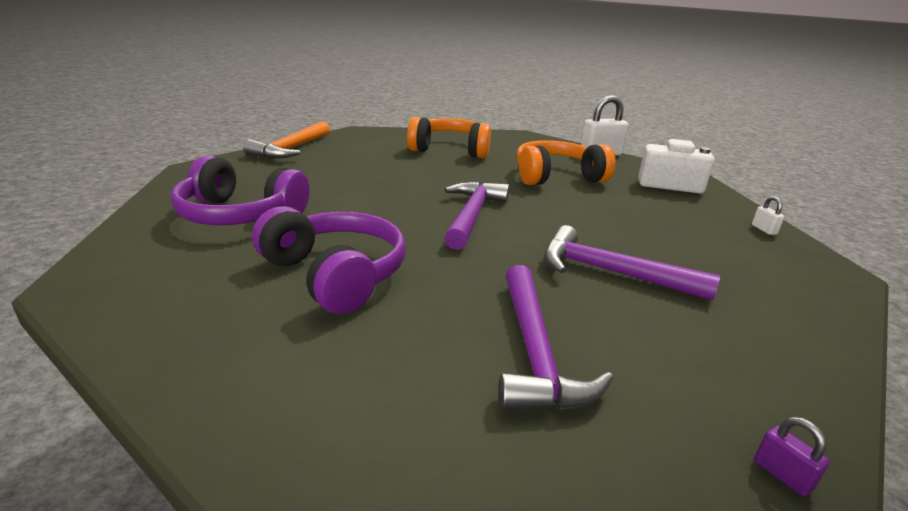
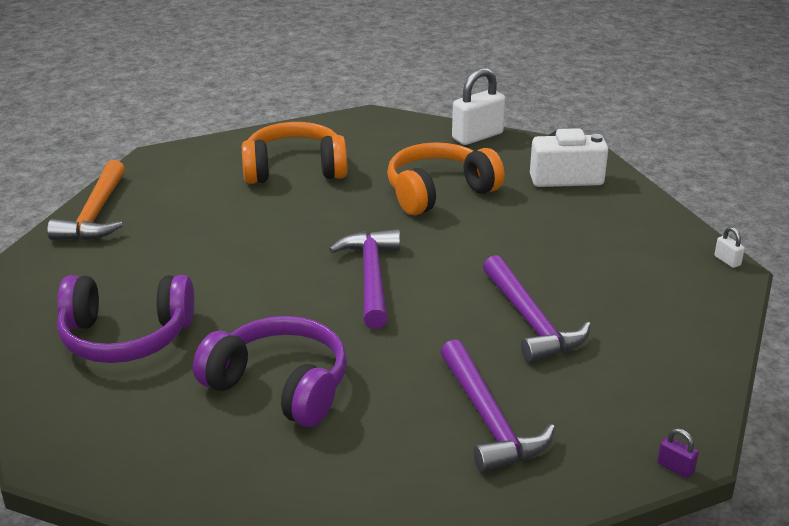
camera: 15 degrees left, 5 degrees up
purple hammer [544,225,720,300] -> purple hammer turned 120 degrees counterclockwise [483,255,591,363]
white padlock [752,196,784,235] -> white padlock moved to [714,227,745,268]

